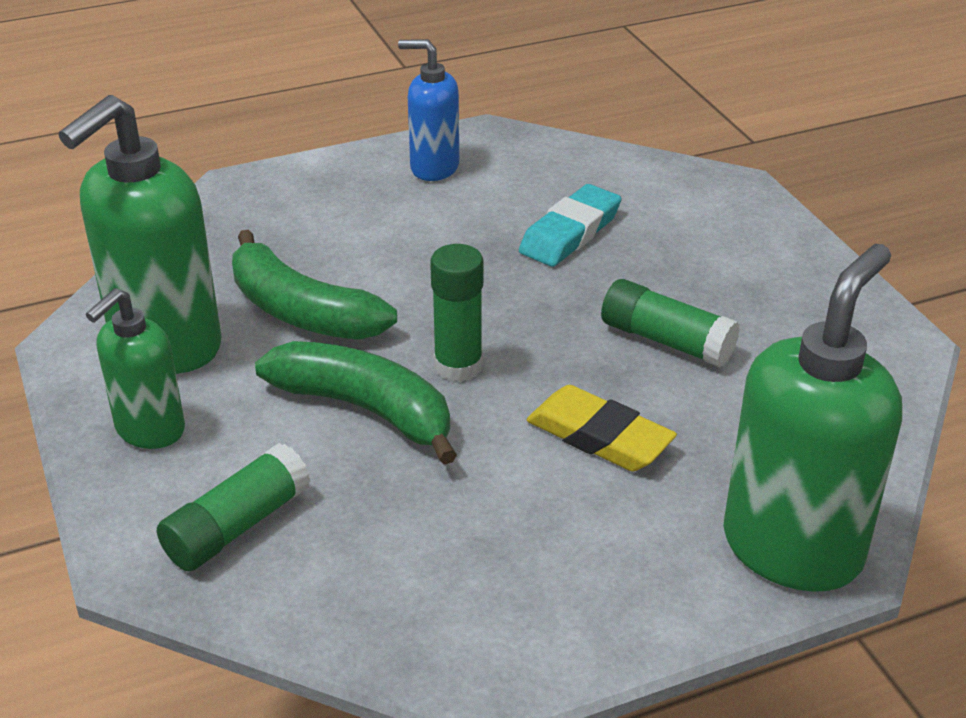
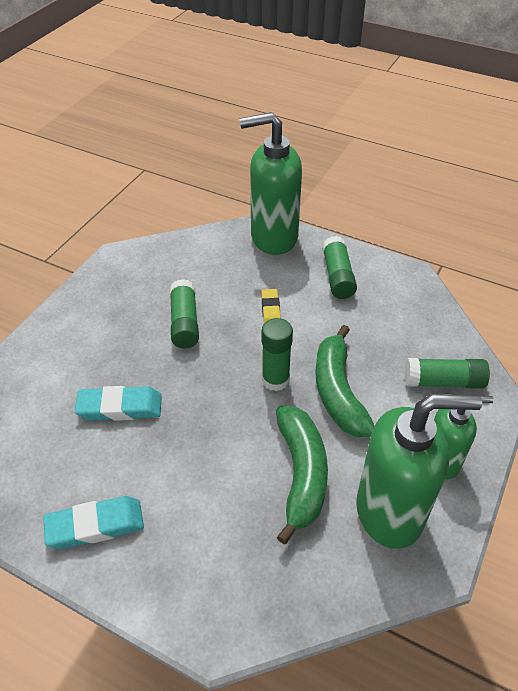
camera: 130 degrees left, 10 degrees up
blue soap dispenser [398,39,459,181] -> turquoise eraser [43,496,144,549]
yellow eraser [527,385,677,471] -> yellow eraser [261,289,281,323], size x0.61
none -> green glue stick [322,236,357,299]

